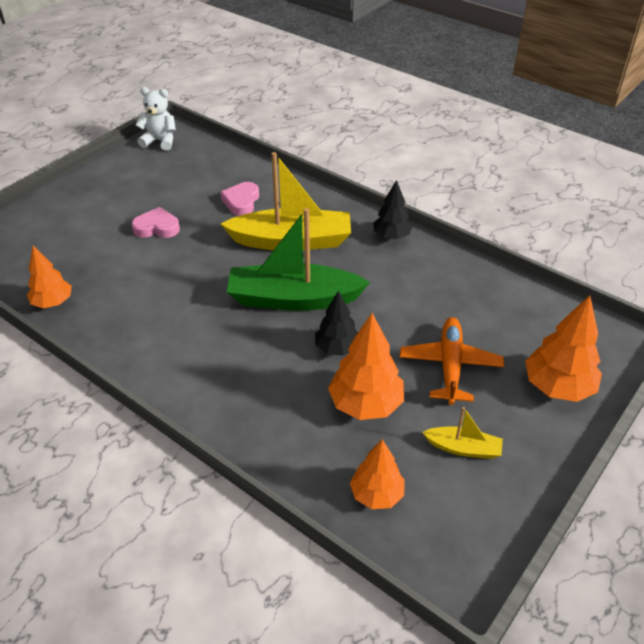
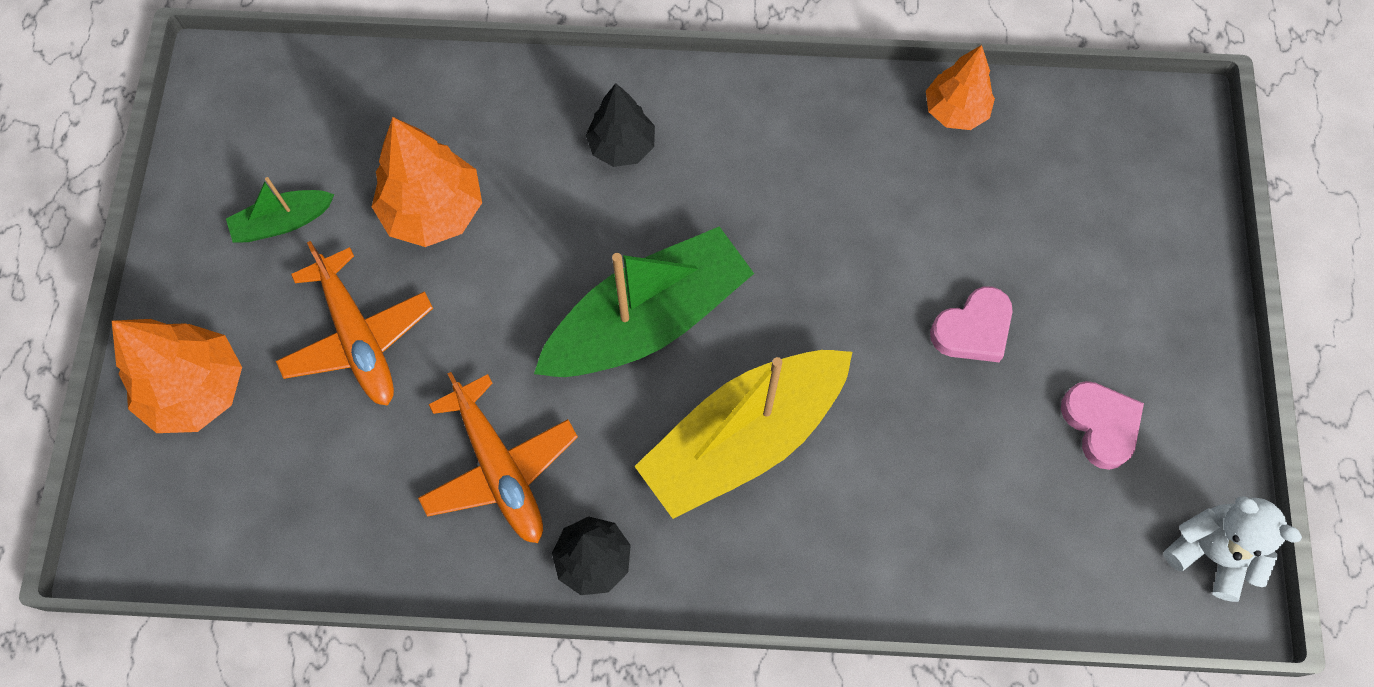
camera: 145 degrees right, 25 degrees up
white teddy bear [135,87,176,151] -> white teddy bear turned 120 degrees counterclockwise [1163,496,1302,602]
pink heart [220,182,259,216] -> pink heart moved to [1061,381,1144,470]
black tree [315,291,358,356] -> black tree moved to [586,83,655,167]
orange tree [350,439,405,509] -> none
yellow boat [422,407,503,459] -> green boat [226,177,334,243]
none -> orange plane [418,372,578,543]

